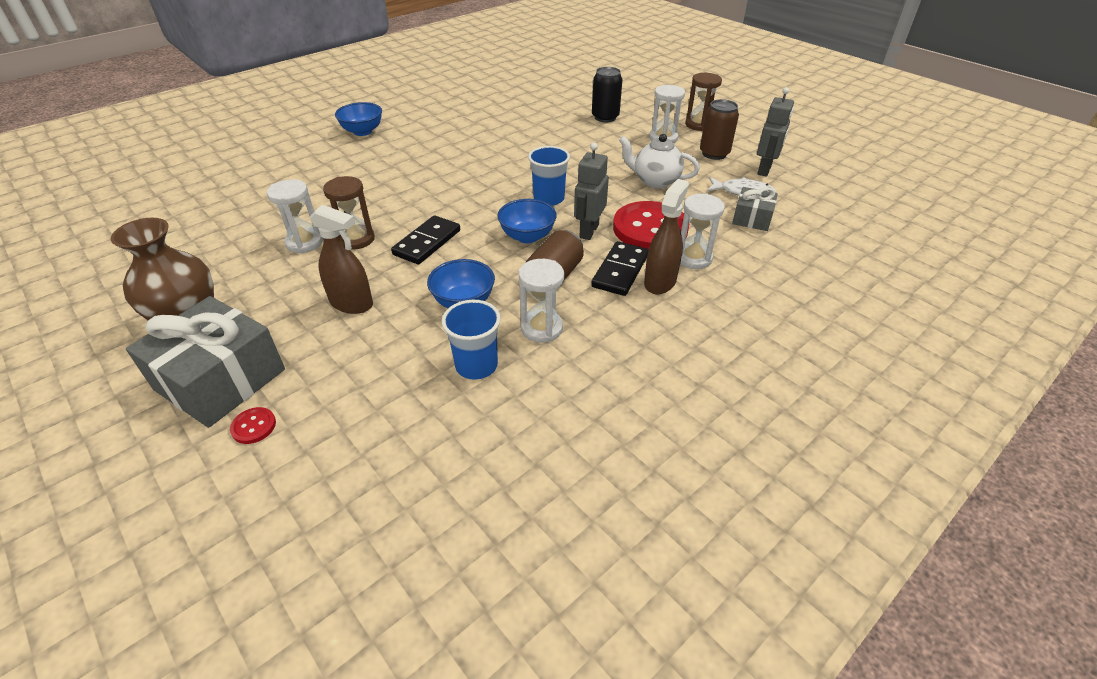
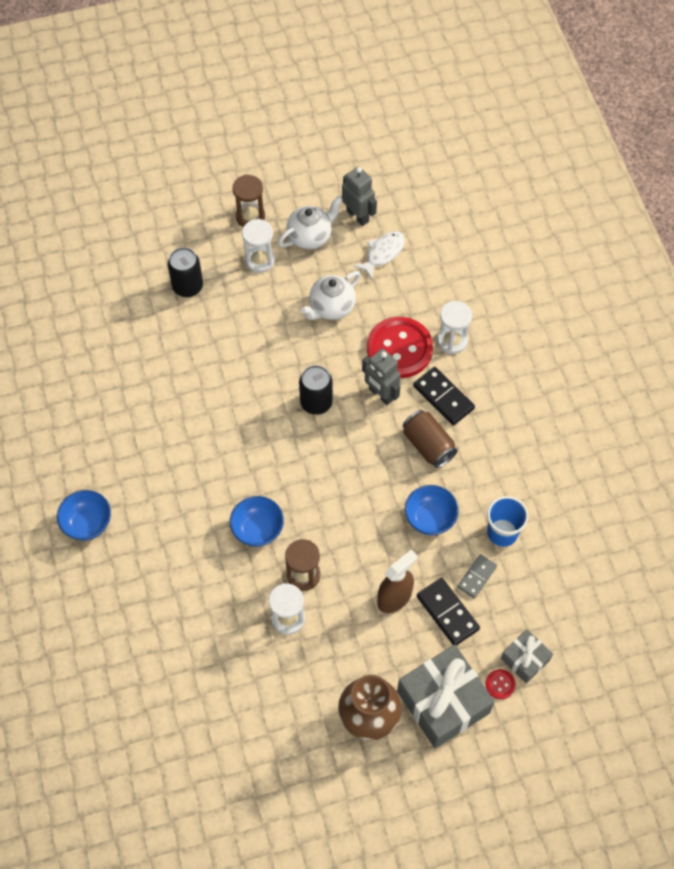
camera: 65 degrees left, 20 degrees up
black domino [391,215,460,265] -> black domino moved to [417,578,480,646]
blue bowl [497,199,557,243] -> blue bowl moved to [230,496,284,547]
white hourglass [519,259,564,343] -> none
blue cup [528,146,570,206] -> black can [299,365,333,415]
brown spray bottle [644,179,689,294] -> none
brown can [700,99,739,160] -> white teapot [278,196,343,249]
grey gift [732,187,778,231] -> grey gift moved to [501,629,553,684]
none -> grey domino [457,554,497,598]

